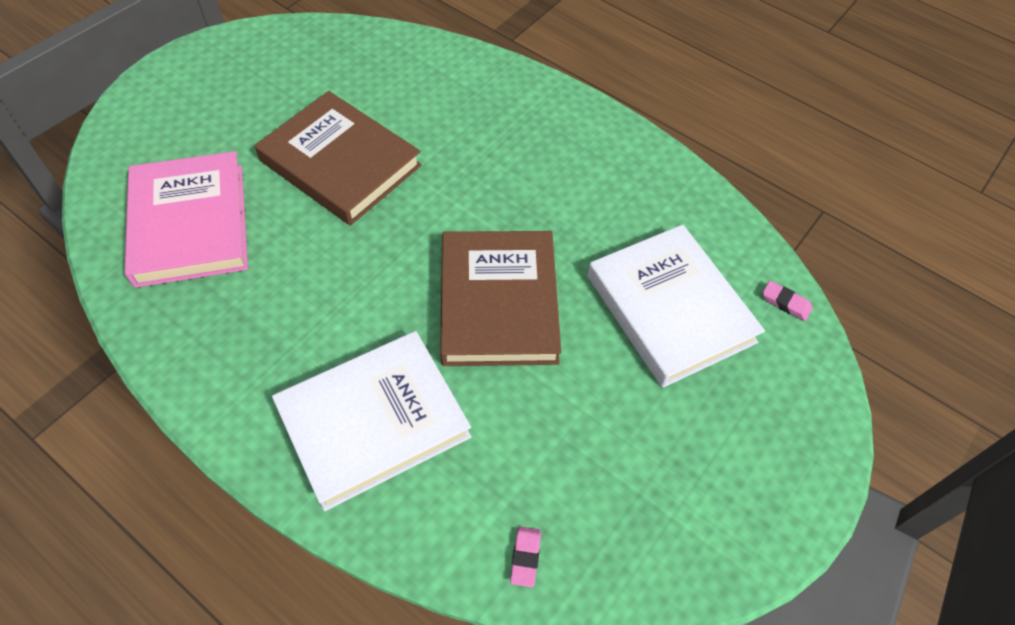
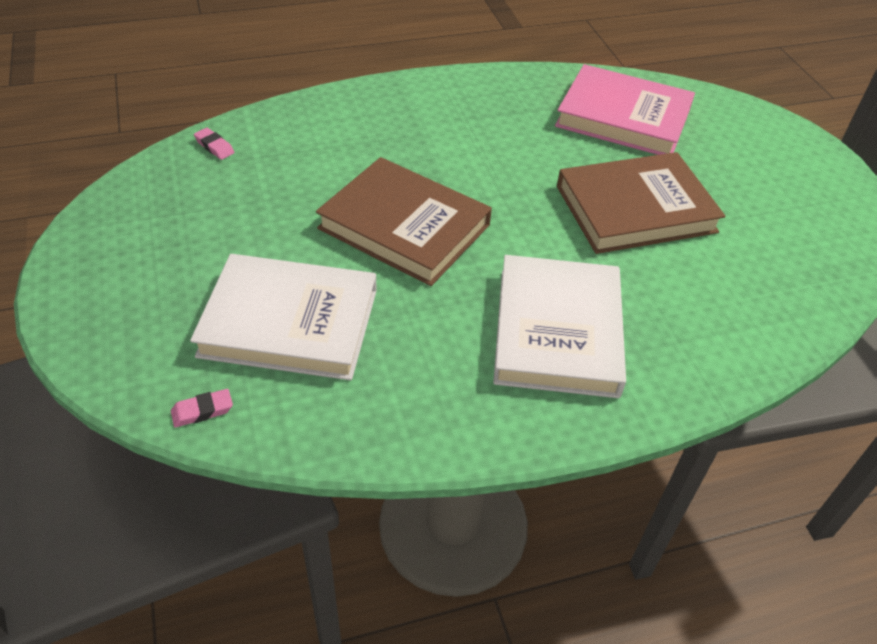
camera: 125 degrees right, 10 degrees down
white book [272,331,471,511] -> white book moved to [493,255,626,398]

